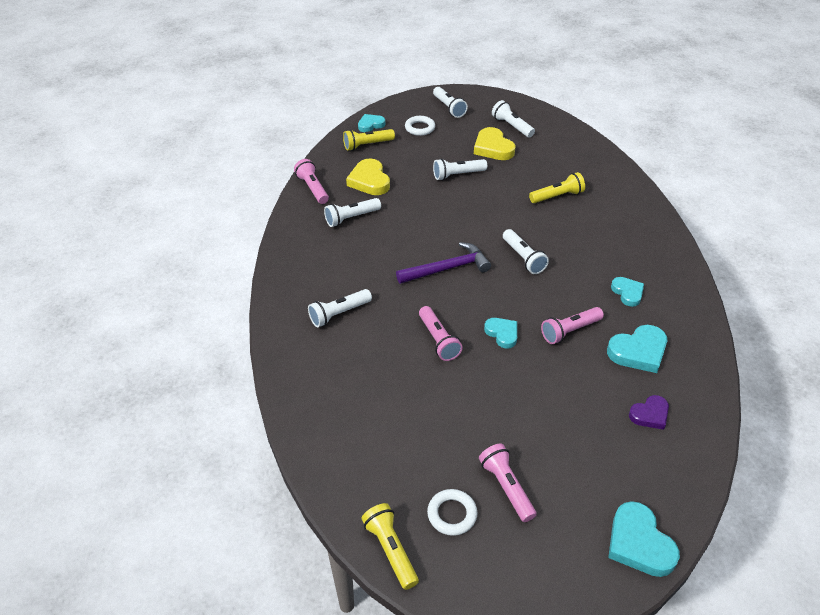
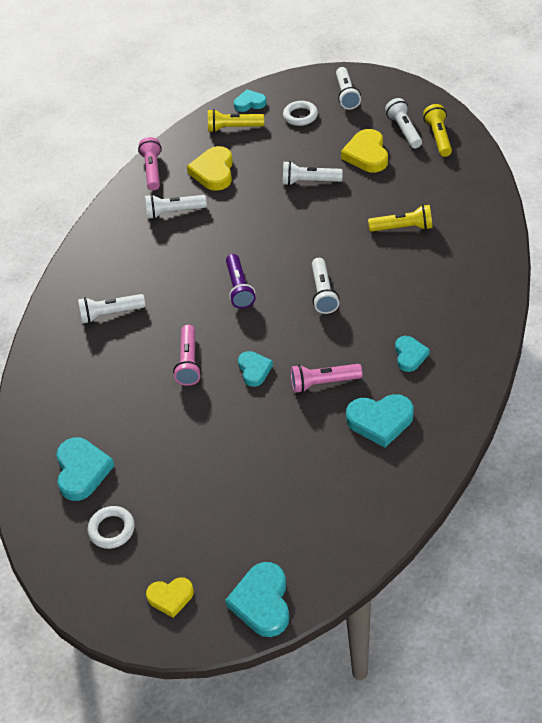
camera: 25 degrees right, 5 degrees up
yellow flashlight [361,503,419,590] -> yellow flashlight moved to [423,104,452,157]
purple hammer [396,242,491,284] -> purple flashlight [226,254,256,309]
pink flashlight [479,444,537,522] -> none
purple heart [629,395,669,430] -> none
none -> turquoise heart [56,437,115,501]
none -> yellow heart [146,577,194,618]

